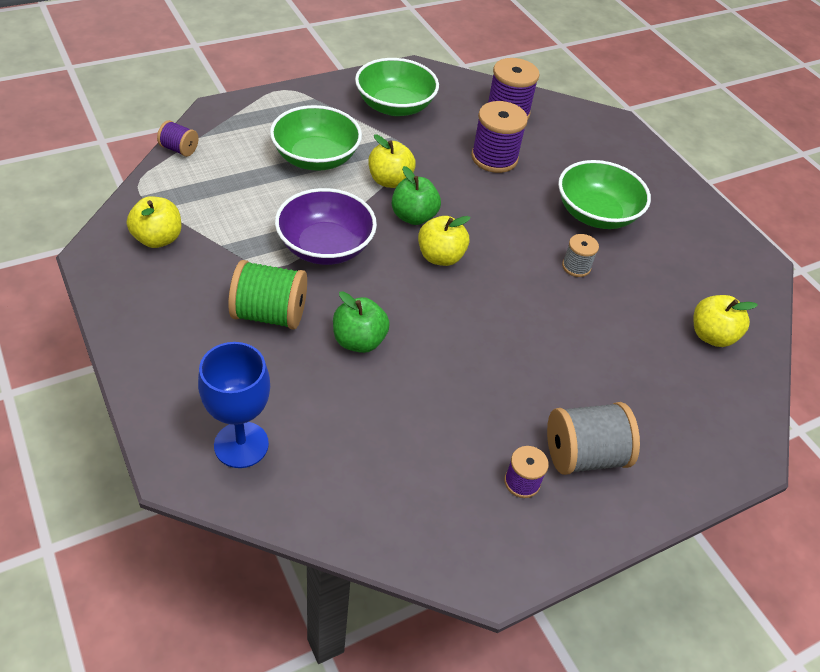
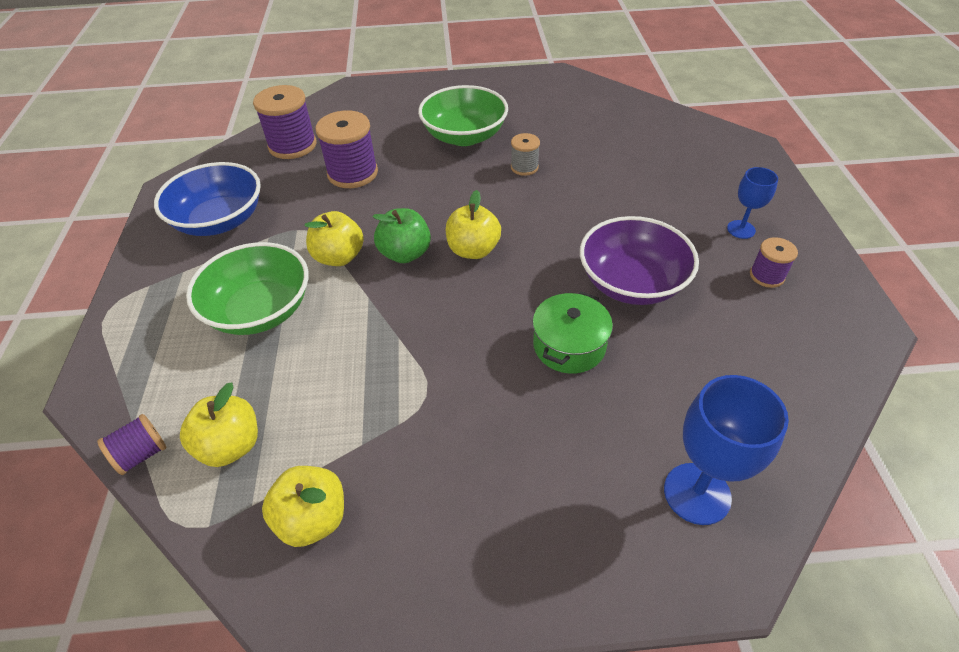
camera: 60 degrees left, 0 degrees up
green spool [228,260,307,329] -> none
purple bowl [275,188,377,265] -> purple bowl moved to [580,216,699,305]
green apple [333,291,390,353] -> green pot [533,292,613,374]
green bowl [355,58,439,116] -> blue bowl [154,162,261,236]
grey spool [547,402,640,475] -> blue goblet [727,167,778,239]
yellow apple [694,295,758,347] -> yellow apple moved to [180,382,258,467]

